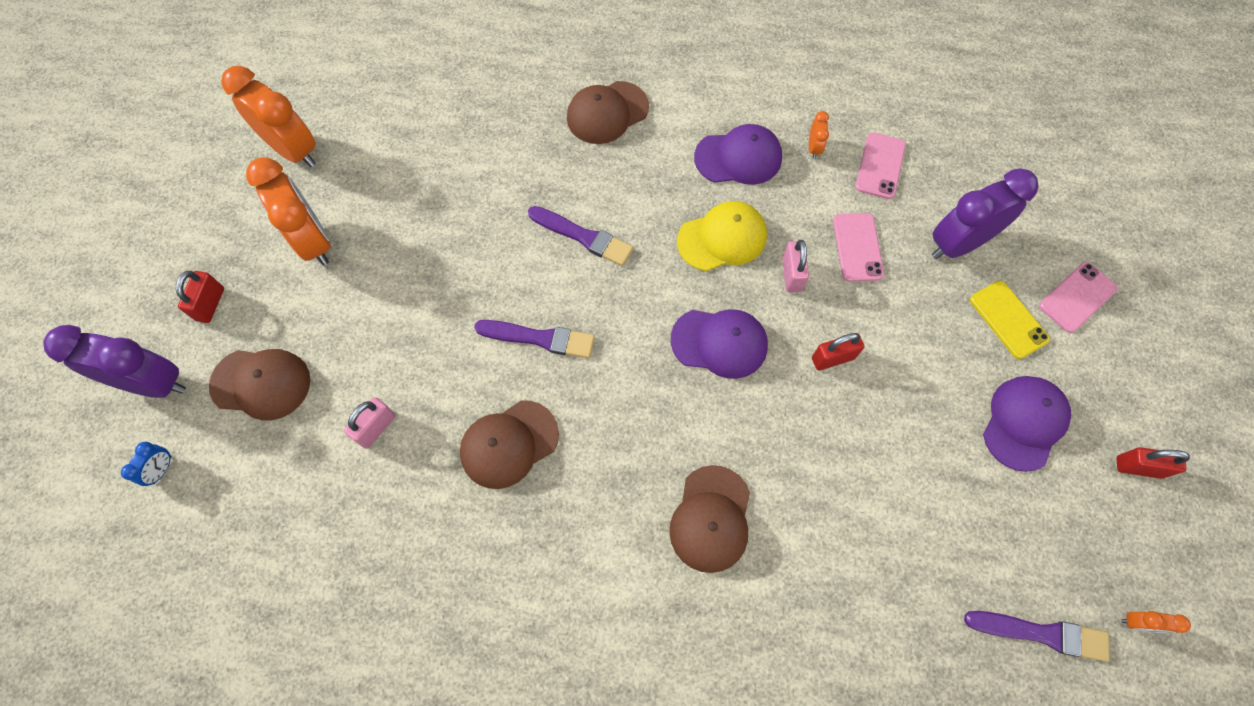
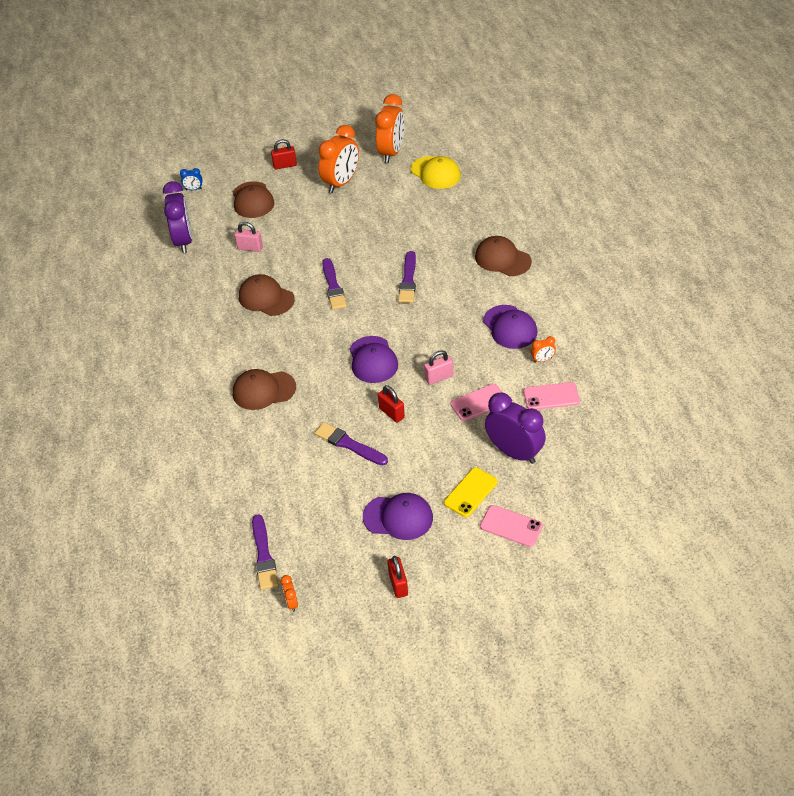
camera: 70 degrees right, 20 degrees down
purple clock [43,325,186,398] -> purple clock moved to [163,181,192,253]
yellow cap [677,201,767,271] -> yellow cap moved to [411,156,461,189]
none -> purple brush [315,422,388,466]

